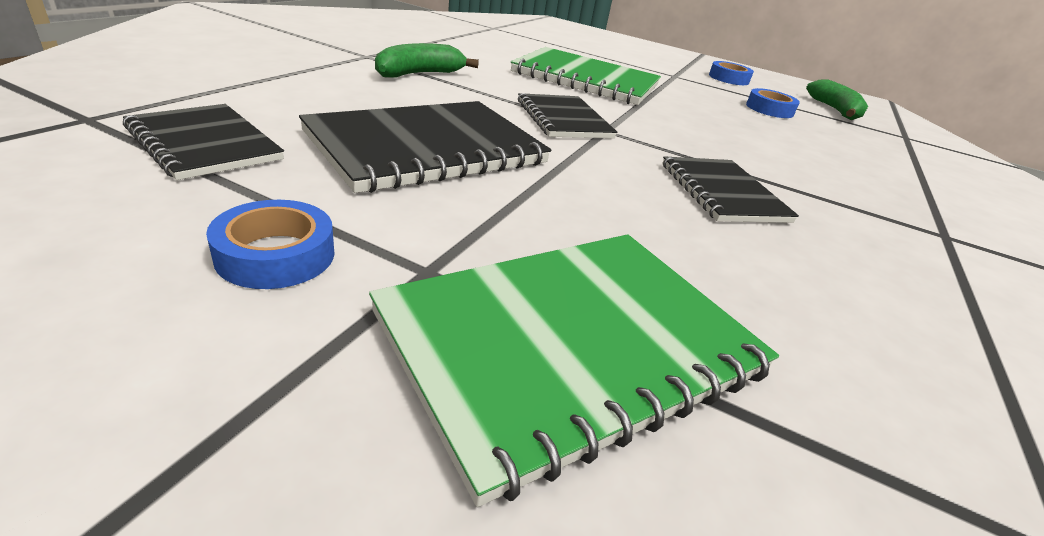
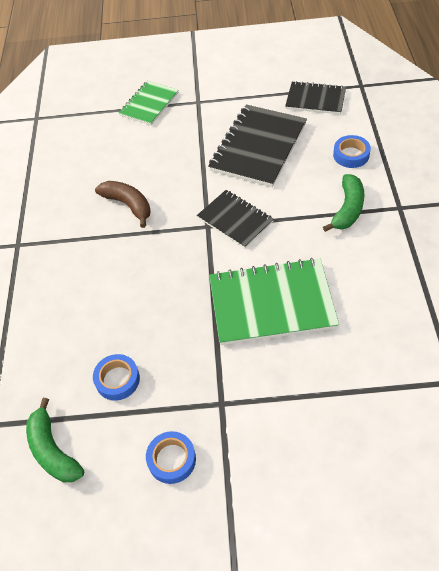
camera: 160 degrees right, 20 degrees up
blue tape [206,200,334,289] -> blue tape moved to [333,135,371,168]
green notebook [369,234,779,507] -> green notebook [119,81,178,125], size x0.61
black notebook [662,156,799,223] -> brown banana [95,181,151,228]

